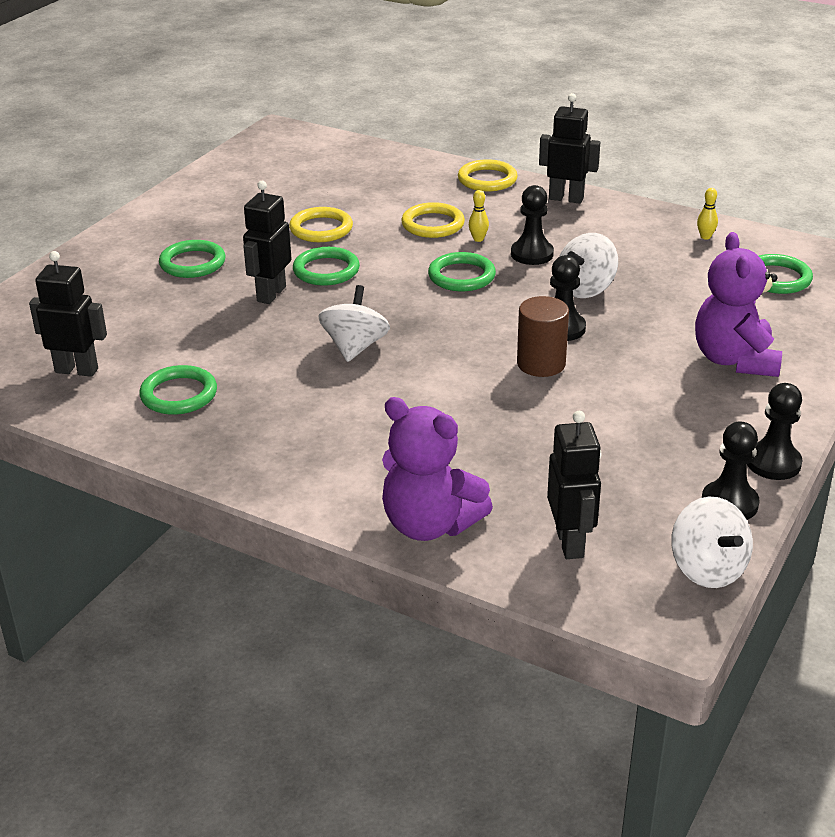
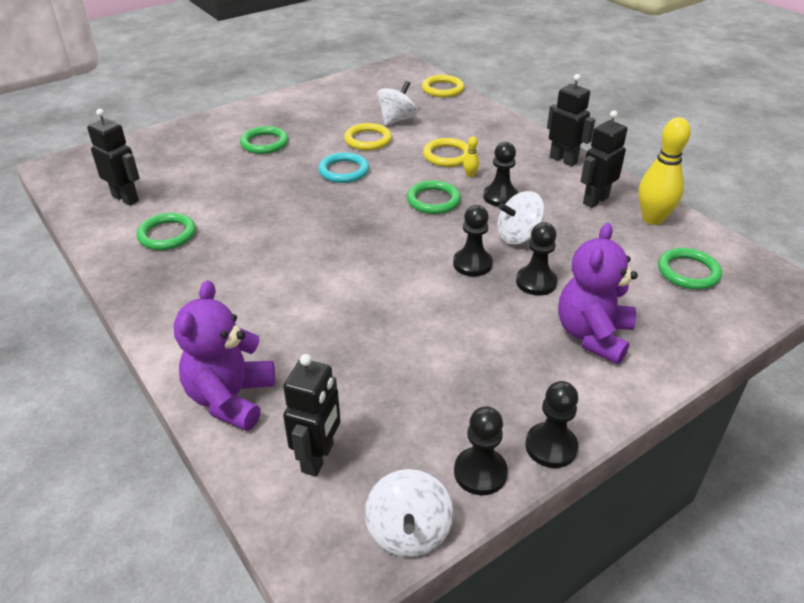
camera: 25 degrees right, 5 degrees up
black robot [243,181,292,304] -> black robot moved to [580,110,628,208]
green ring [293,247,360,286] -> turquoise ring [318,152,369,183]
white spinning top [318,285,390,362] -> white spinning top moved to [377,81,417,126]
purple teddy bear [382,397,493,541] -> purple teddy bear turned 45 degrees clockwise [174,280,275,431]
yellow ring [458,159,518,191] -> yellow ring moved to [422,75,464,97]
brown cylinder [517,296,569,377] -> none
yellow bowling pin [697,188,718,240] -> yellow bowling pin [638,117,691,225], size x2.36
none -> black pawn [516,222,557,296]

